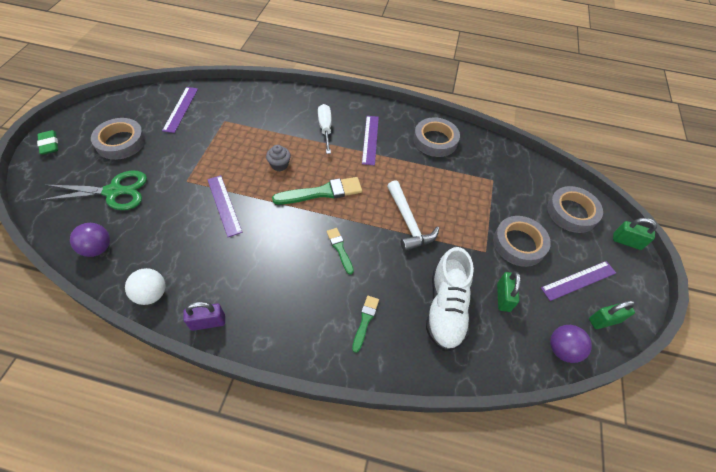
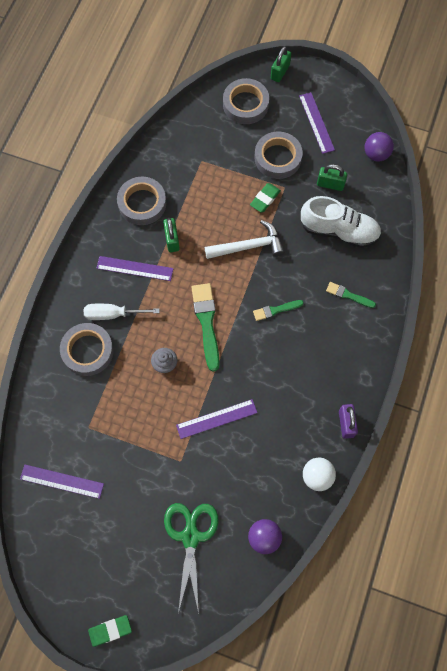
camera: 80 degrees left, 15 degrees up
grey tape [91,118,146,160] -> grey tape moved to [60,323,114,376]
green padlock [589,300,635,329] -> green padlock moved to [163,218,180,252]
none -> green eraser [250,183,281,212]

